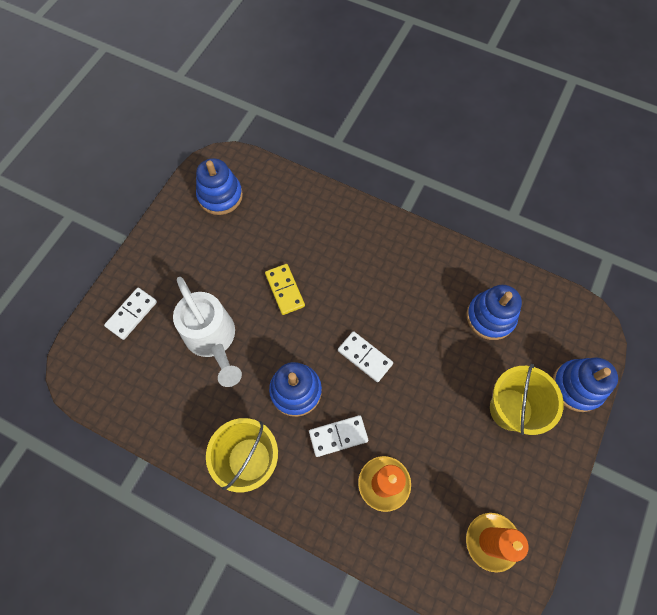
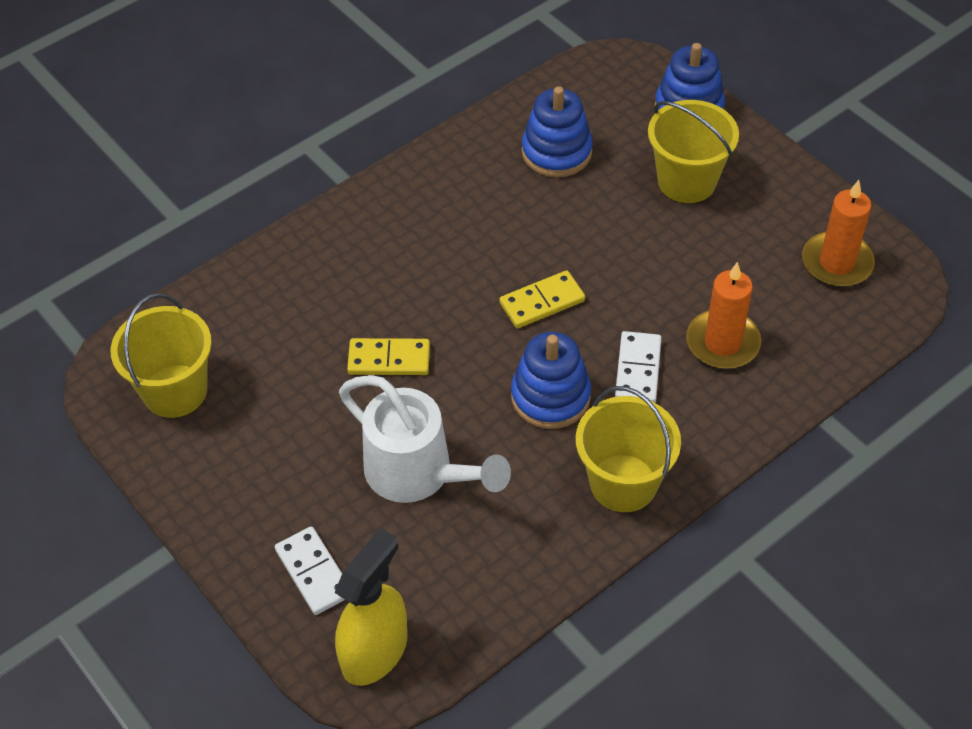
camera: 65 degrees left, 15 degrees down
white watering can [173,277,242,387] -> white watering can turned 45 degrees clockwise [339,375,511,503]
blue stacking toy [196,158,243,215] -> yellow bucket [111,293,212,418]
white domino [338,331,393,382] -> yellow domino [500,270,585,328]
none -> yellow spray bottle [335,528,408,686]

